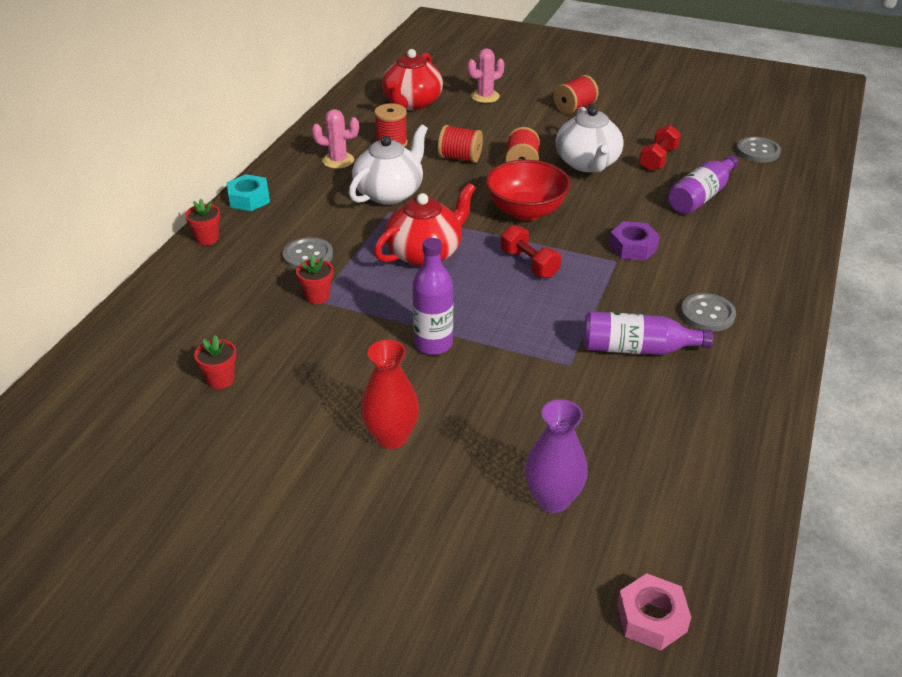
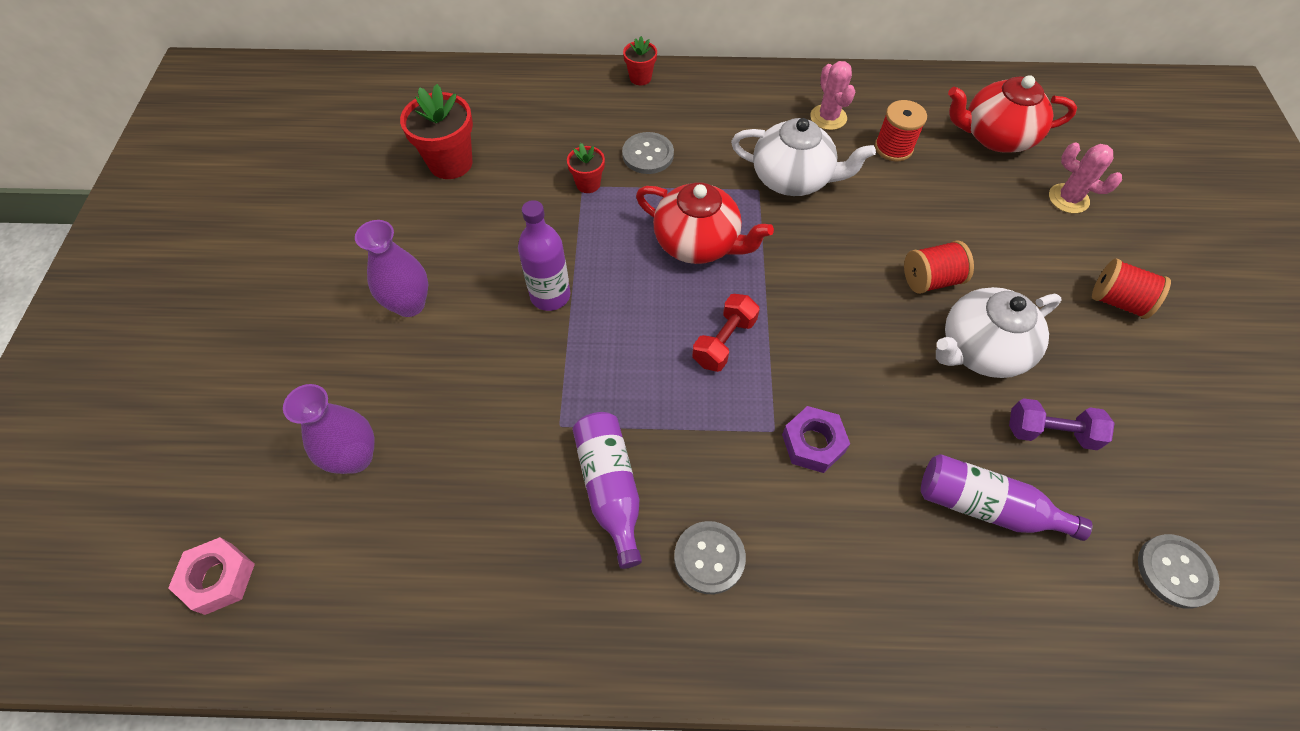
camera: 70 degrees right, 20 degrees up
red flower pot [194,335,237,389] -> red flower pot [400,84,473,179], size x1.82
turquoise nut [227,174,270,211] -> none
red vase [361,340,419,449] -> purple vase [355,220,428,317]
red spool [438,125,483,163] -> none
red bowl [486,160,571,221] -> none
red dumbbell [639,125,681,171] -> purple dumbbell [1009,398,1114,450]

